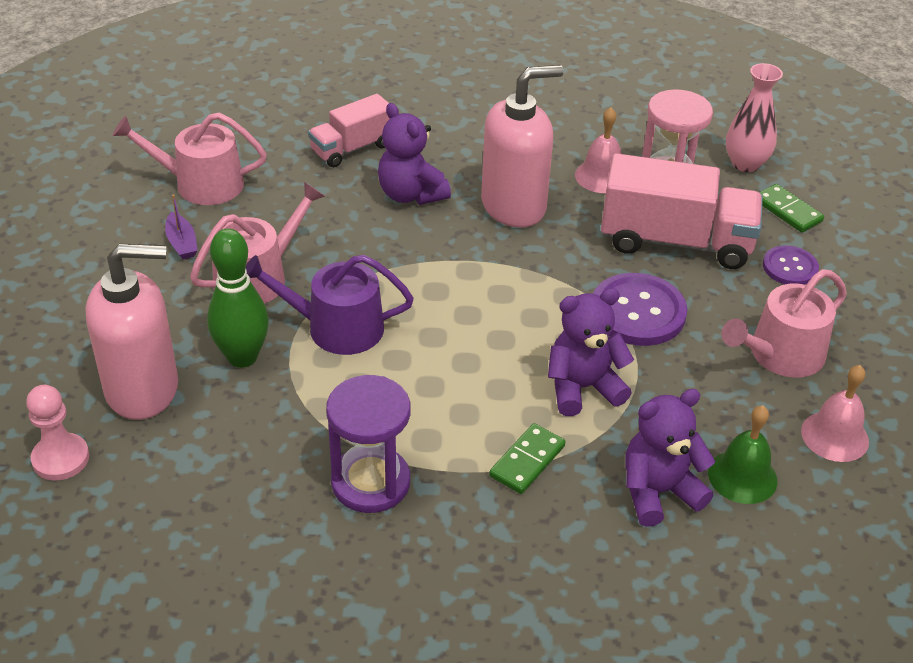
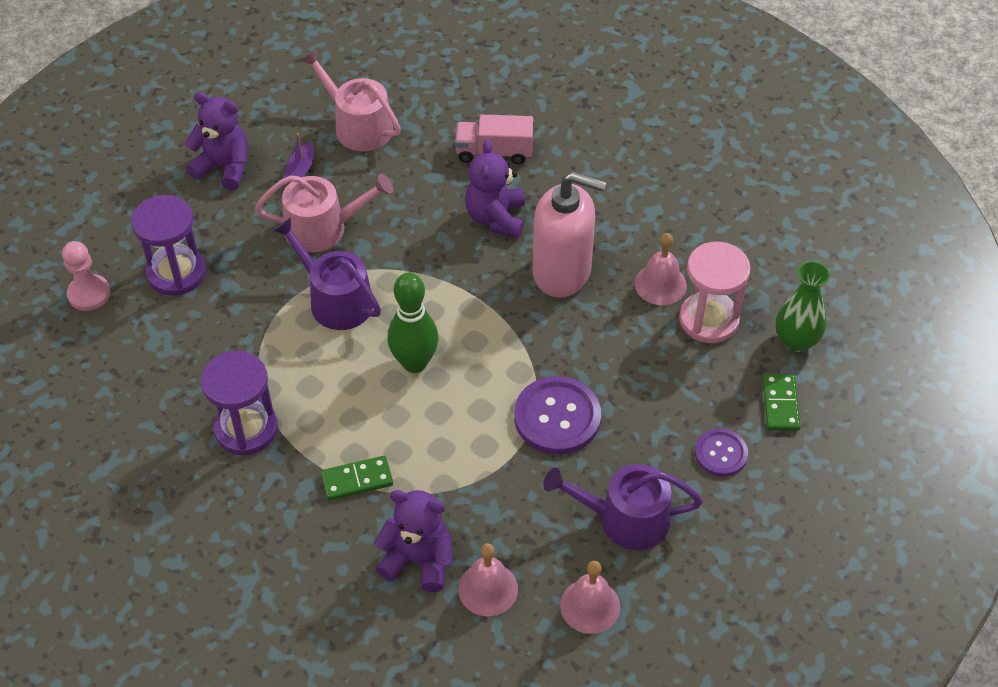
camera: 40 degrees right, 10 degrees up
pink soap dispenser [86,244,178,420] -> purple hourglass [131,195,206,296]
green bowling pin [207,228,269,368] -> green bowling pin moved to [388,273,438,373]
purple teddy bear [548,288,634,416] -> purple teddy bear moved to [185,92,248,190]
pink truck [601,153,763,269] -> none
green bell [708,405,777,504] -> pink bell [458,543,518,616]
pink watering can [721,269,847,378] -> purple watering can [543,464,703,550]
pink vase [726,63,783,172] -> green vase [776,261,830,352]

